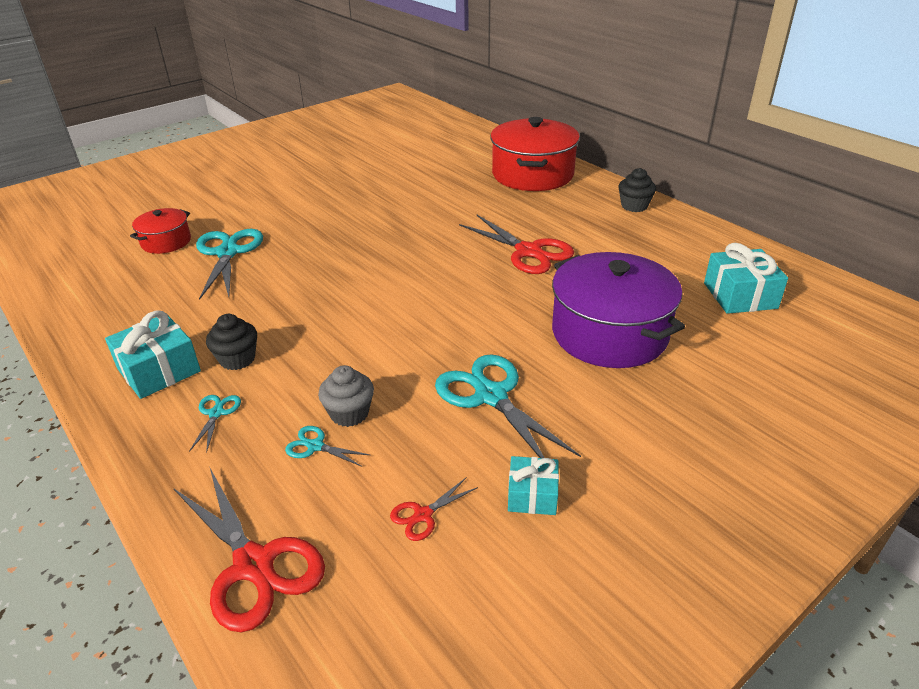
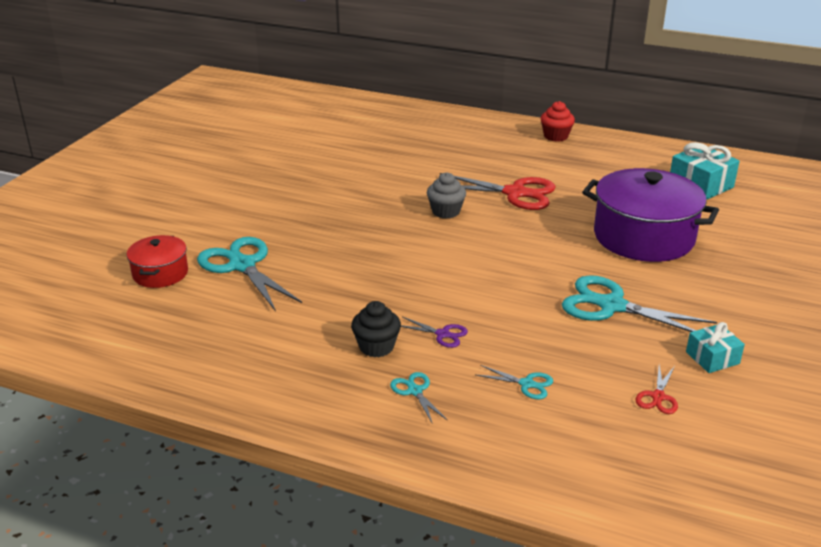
camera: 30 degrees left, 5 degrees down
turquoise gift [105,310,201,399] -> none
red scissors [173,468,325,632] -> none
turquoise scissors [285,426,370,467] -> turquoise scissors turned 150 degrees counterclockwise [476,365,553,399]
grey cupcake [318,365,374,427] -> grey cupcake moved to [427,172,466,219]
red pot [490,117,580,191] -> none
black cupcake [618,168,656,212] -> red cupcake [540,101,575,142]
none -> purple scissors [401,317,468,348]

